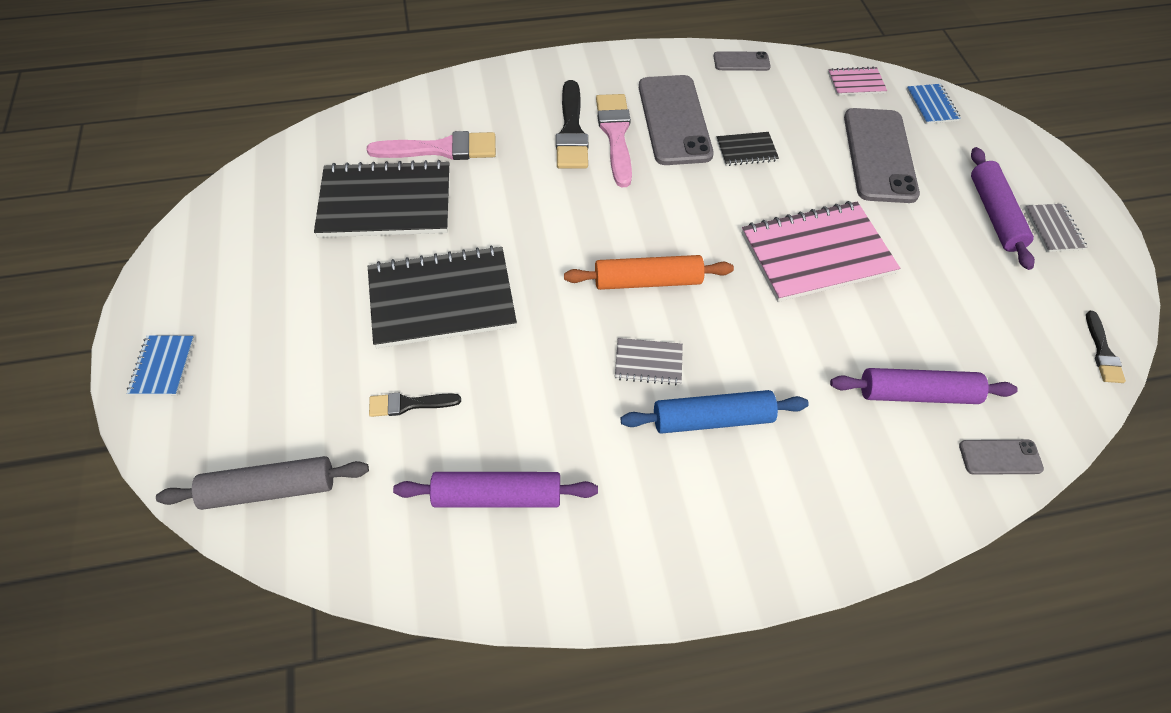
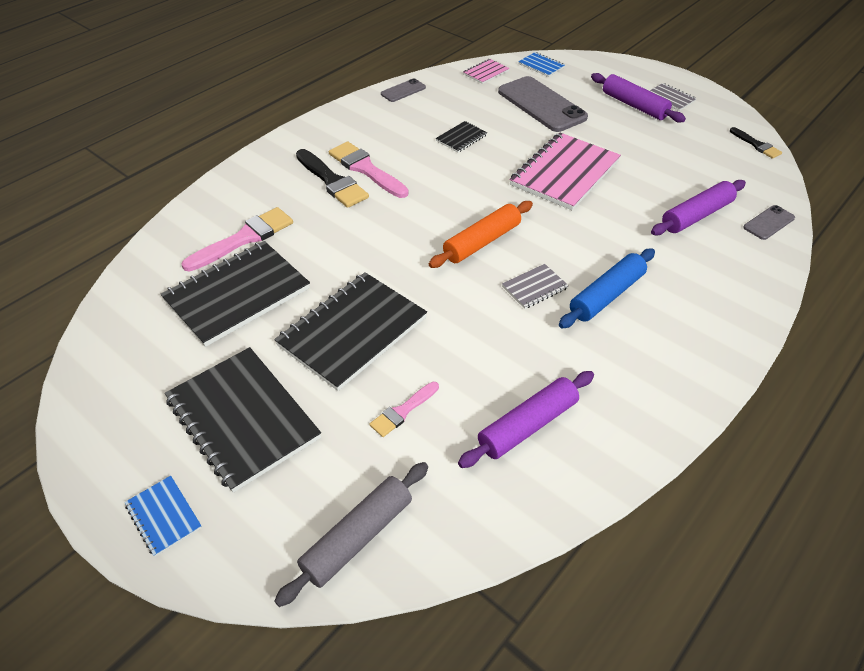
camera: 35 degrees left, 10 degrees down
black brush [369,393,461,417] -> pink brush [370,382,439,437]
grey phone [639,75,714,165] -> none
none -> black notebook [165,347,321,493]

